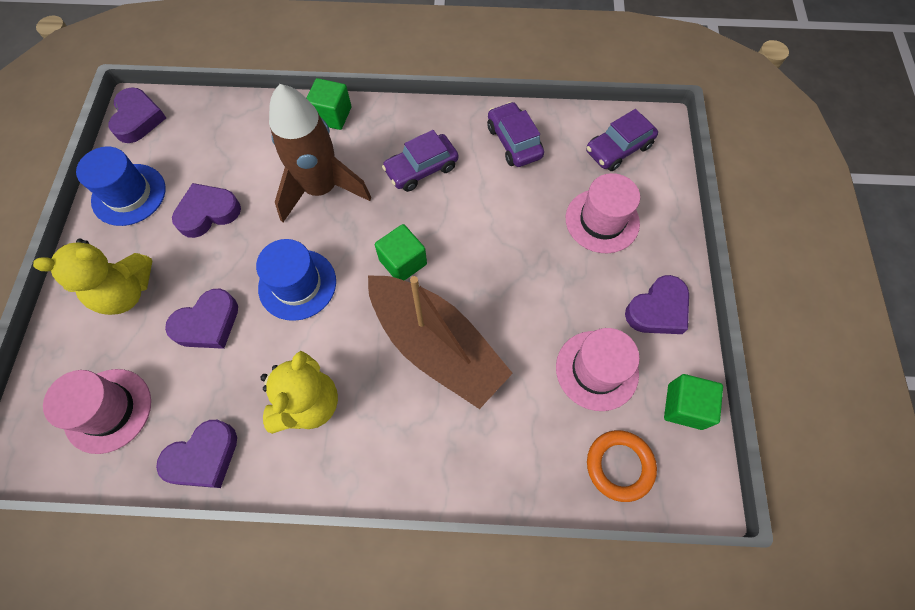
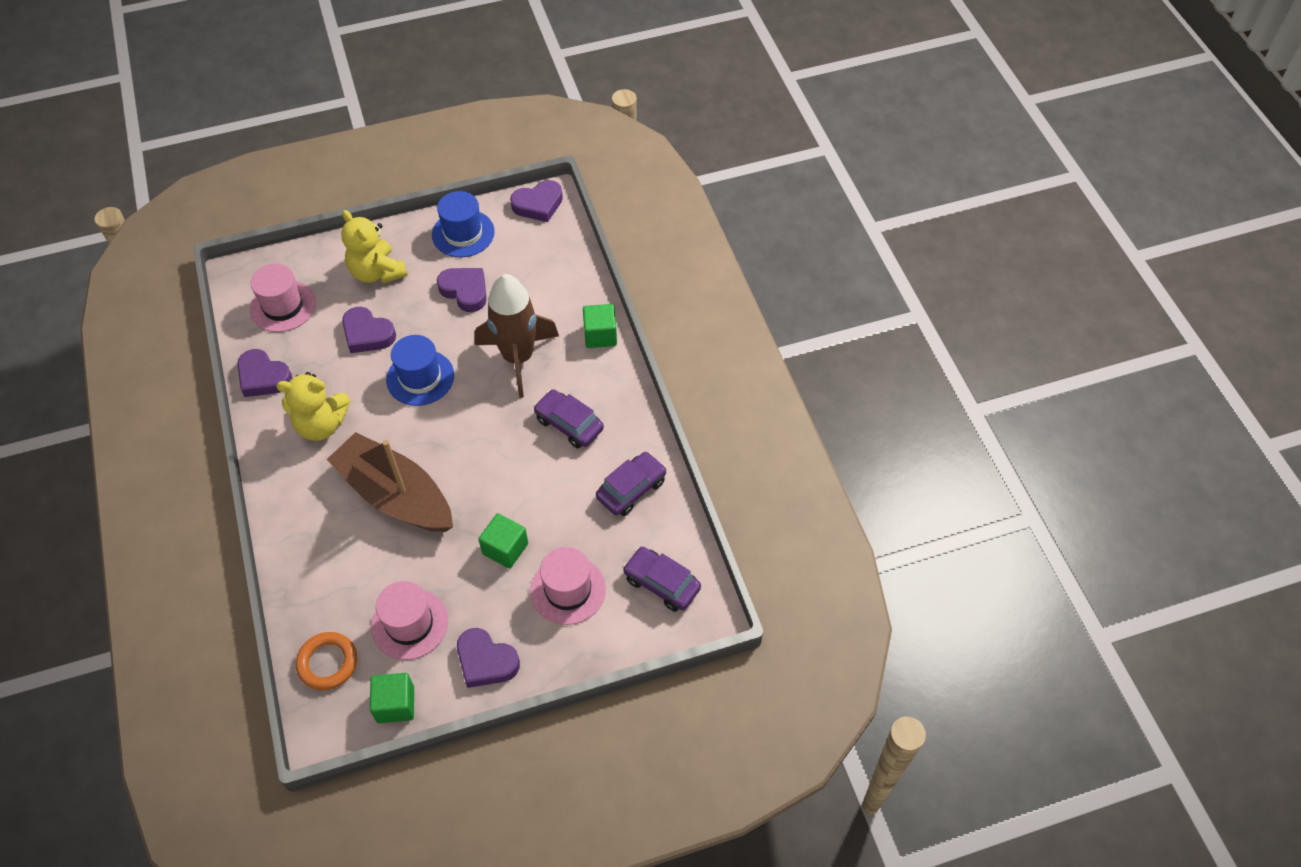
camera: 70 degrees right, 10 degrees down
brown boat [368,275,513,409] -> brown boat turned 105 degrees clockwise [327,432,453,532]
green cube [375,224,427,281] -> green cube moved to [478,513,528,569]

